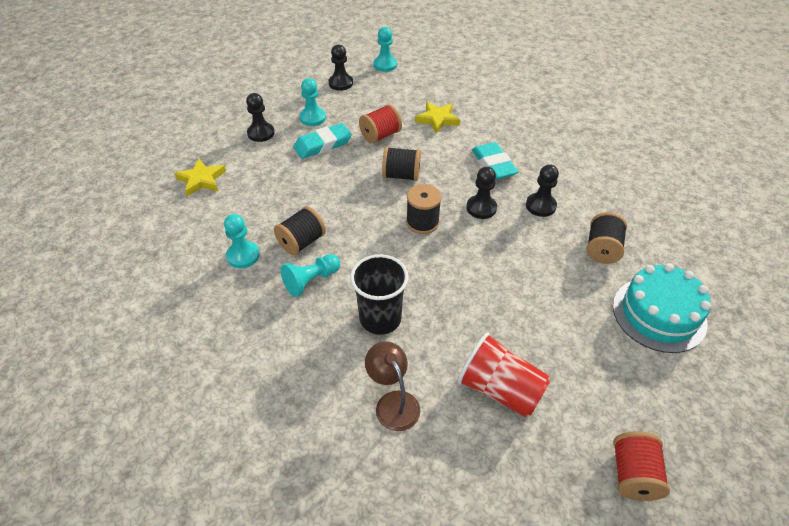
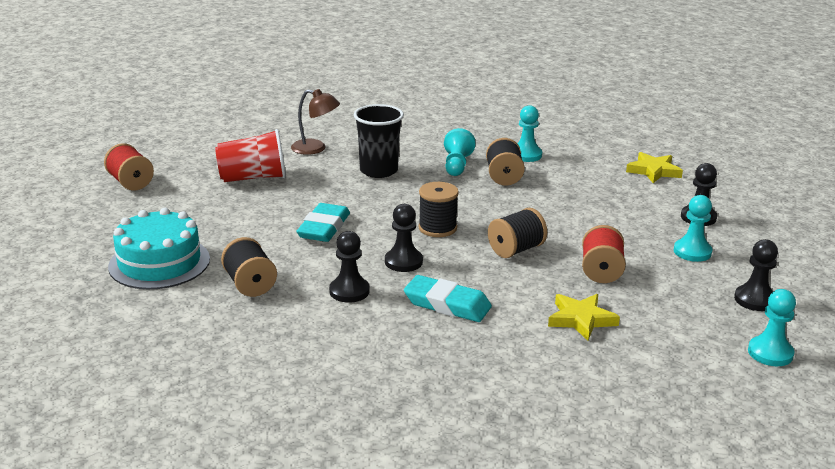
camera: 135 degrees right, 20 degrees down
turquoise eraser [293,123,352,159] -> turquoise eraser moved to [297,203,350,242]

